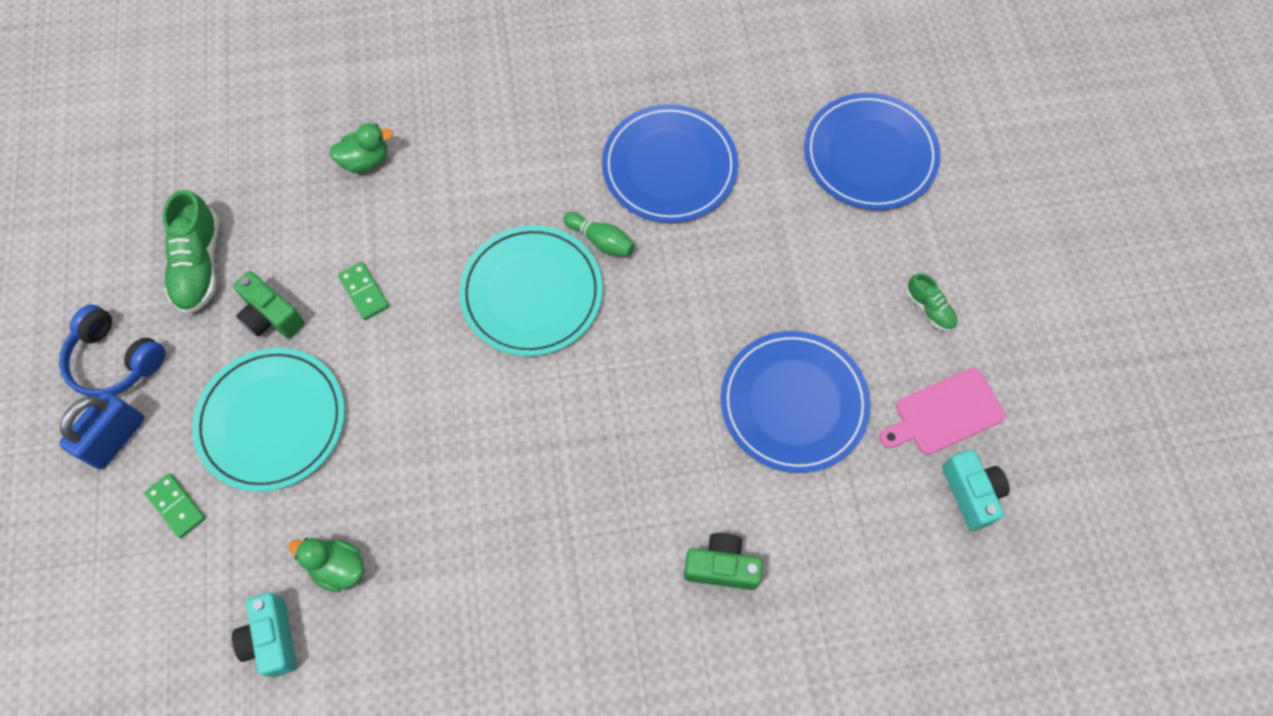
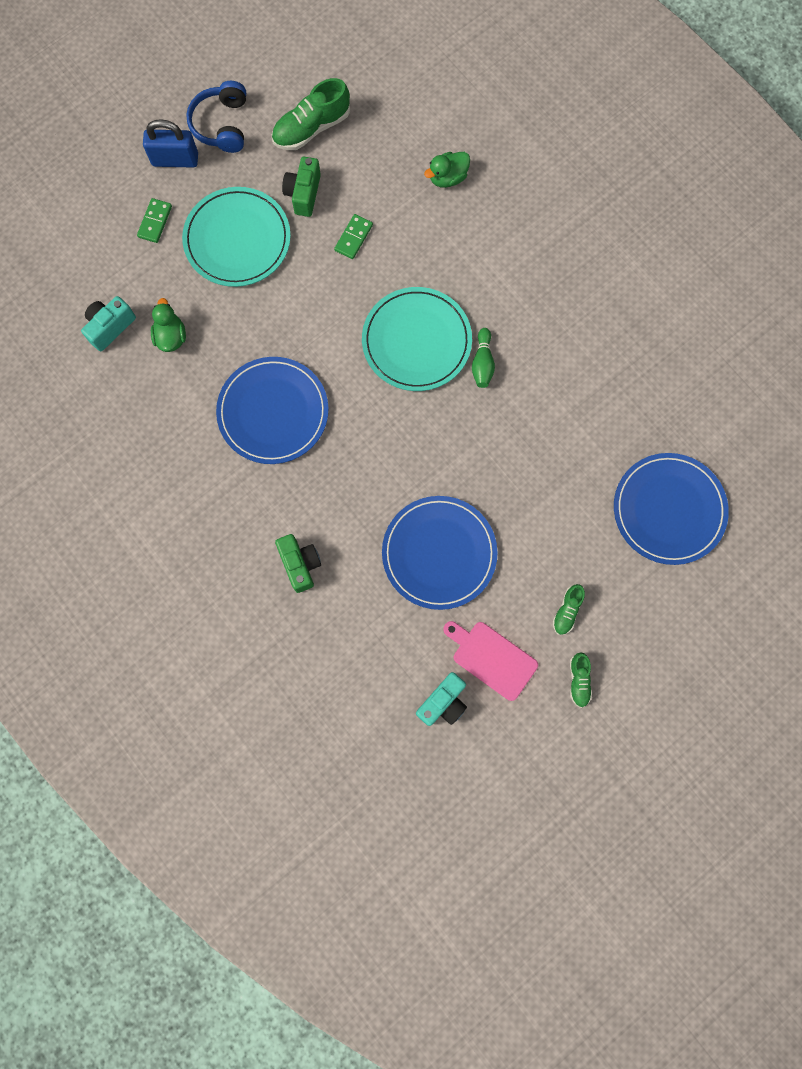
camera: 60 degrees right, 10 degrees up
green duck [329,123,393,173] -> green duck turned 105 degrees clockwise [424,152,470,188]
blue plate [602,104,738,223] -> blue plate moved to [216,357,329,464]
none -> green shoe [570,652,592,708]

